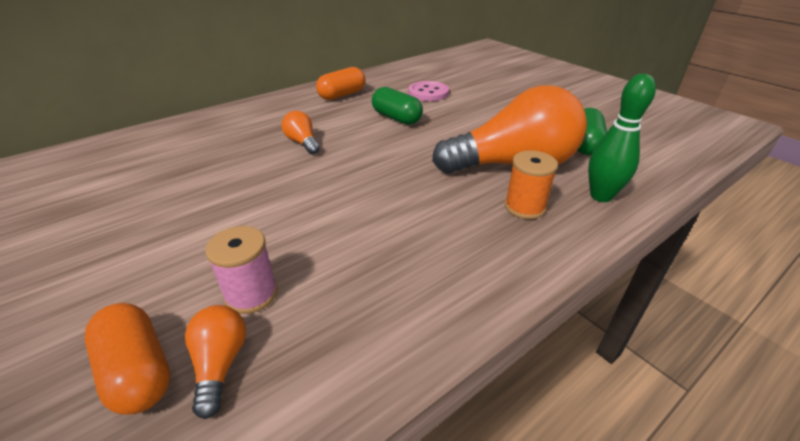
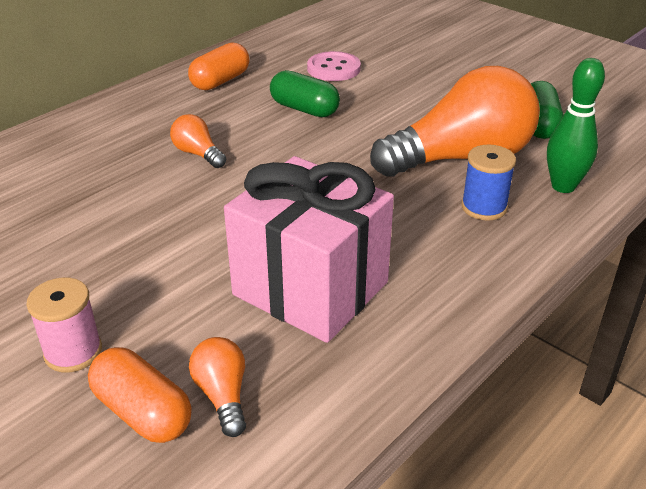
camera: 10 degrees left, 0 degrees up
pink spool [205,226,278,314] -> pink spool moved to [26,277,102,373]
orange spool [505,150,558,219] -> blue spool [461,145,516,221]
none -> pink gift [224,156,394,343]

